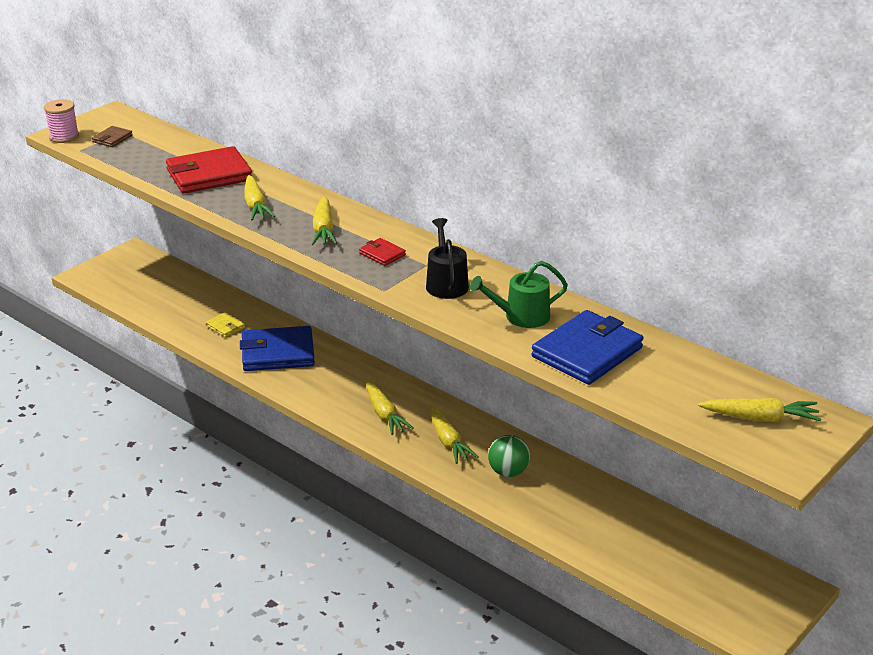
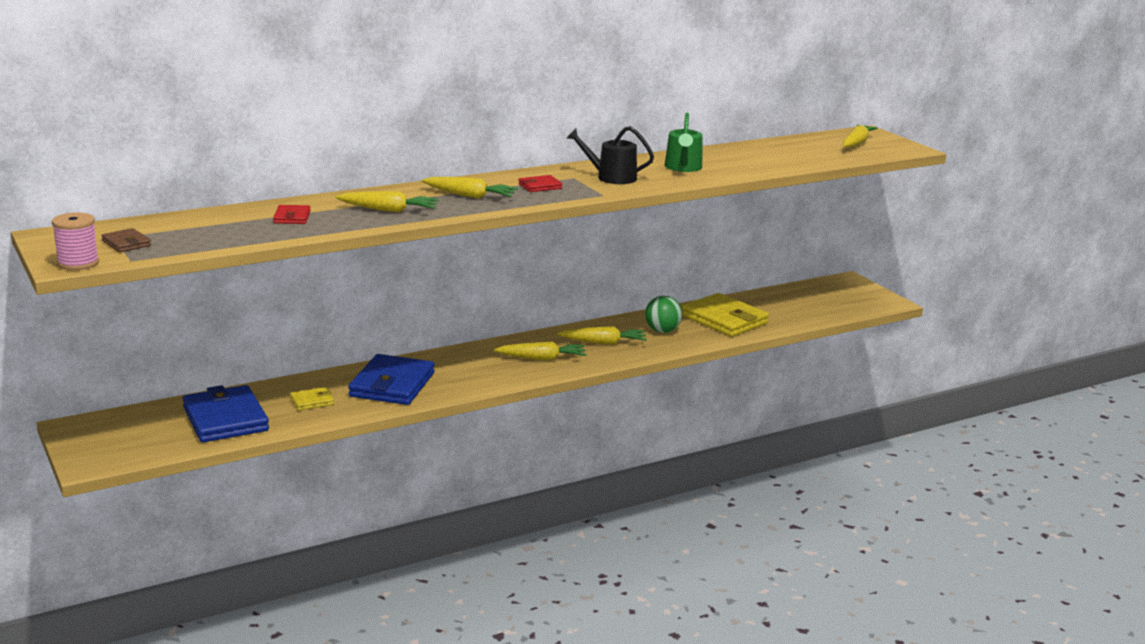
camera: 70 degrees left, 10 degrees down
red wallet [166,146,252,194] -> red wallet [273,205,311,224], size x0.46
blue wallet [532,310,644,385] -> blue wallet moved to [182,385,269,442]
none -> yellow wallet [682,293,769,337]

